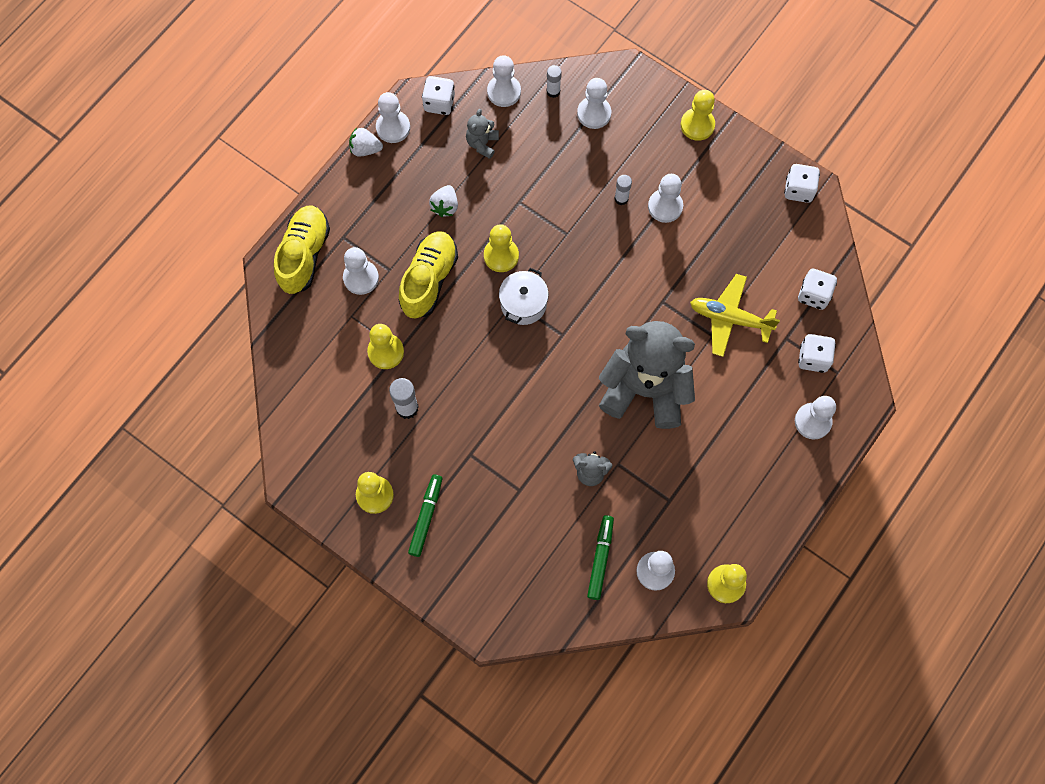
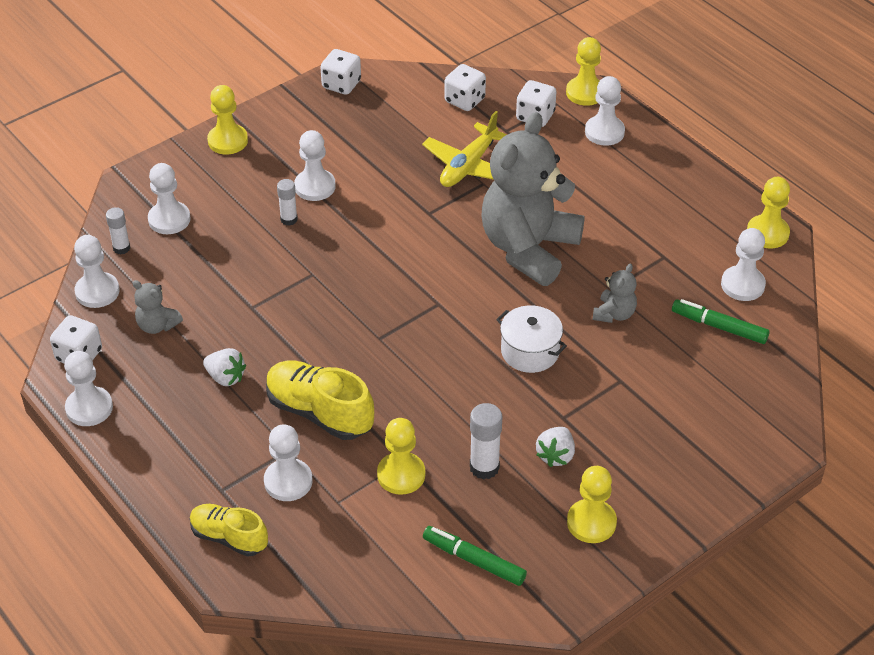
camera: 75 degrees left, 25 degrees down
yellow shoe [274,206,330,294] -> yellow shoe [190,504,268,557], size x0.65
white strawberry [349,128,383,157] -> white strawberry moved to [536,427,575,467]
green marker [408,474,442,557] -> green marker moved to [423,526,527,586]
yellow pawn [484,224,519,272] -> yellow pawn moved to [566,37,601,106]
white pot [499,268,549,325] -> white pot moved to [496,306,567,373]

